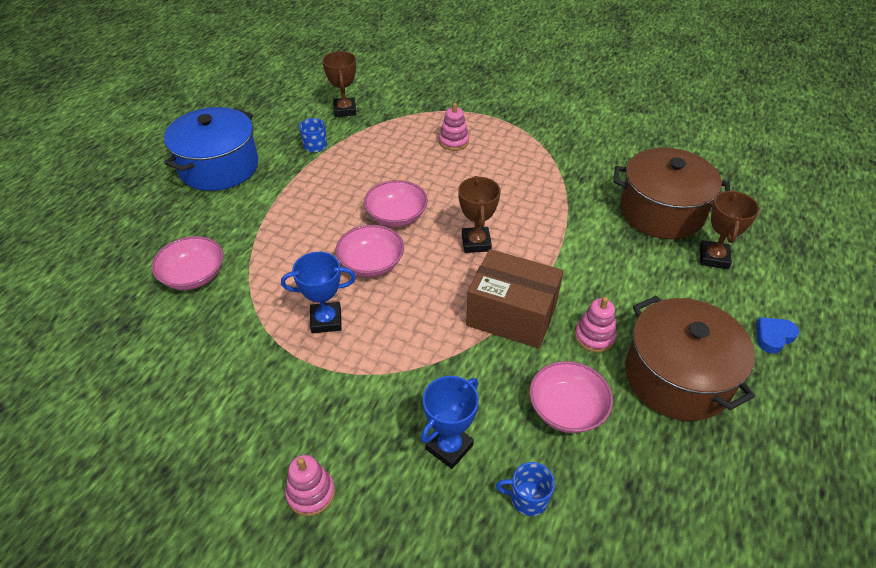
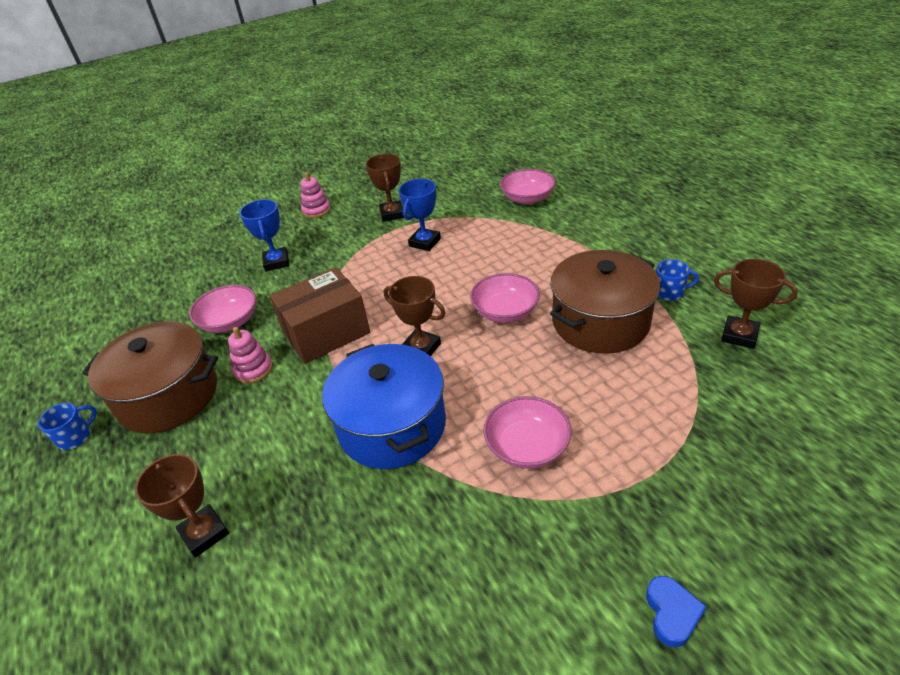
camera: 130 degrees right, 5 degrees down
blue pot [164,107,258,191] -> blue pot moved to [322,344,446,469]
pink bowl [336,225,404,277] -> pink bowl moved to [483,396,571,469]
pink stacking toy [439,103,469,151] -> none
blue mug [496,462,555,516] -> blue mug moved to [38,403,97,450]
brown pot [614,148,730,239] -> brown pot moved to [550,250,661,354]
blue heart [756,317,799,353] -> blue heart moved to [646,576,707,648]
none -> brown trophy [366,154,404,222]

